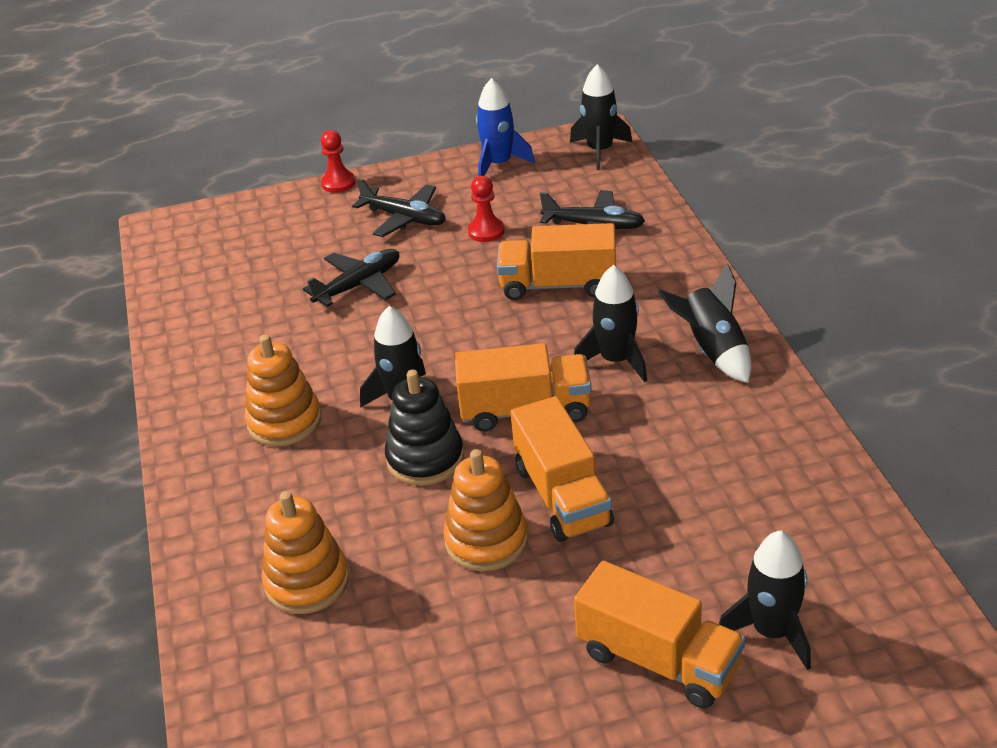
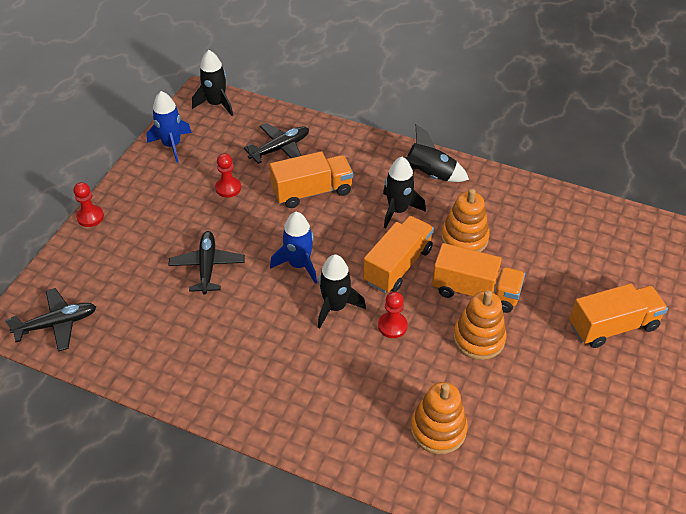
camera: 55 degrees left, 10 degrees up
orange stacking toy [245,334,321,446] -> orange stacking toy moved to [441,188,490,252]
black plane [352,178,446,237] -> black plane moved to [5,288,96,352]
black stacking toy [385,370,464,486] -> red pawn [378,292,408,338]
orange truck [497,223,616,300] -> orange truck turned 150 degrees counterclockwise [270,151,353,208]
black rocket [719,530,811,670] -> none
none -> blue rocket [270,212,317,284]

